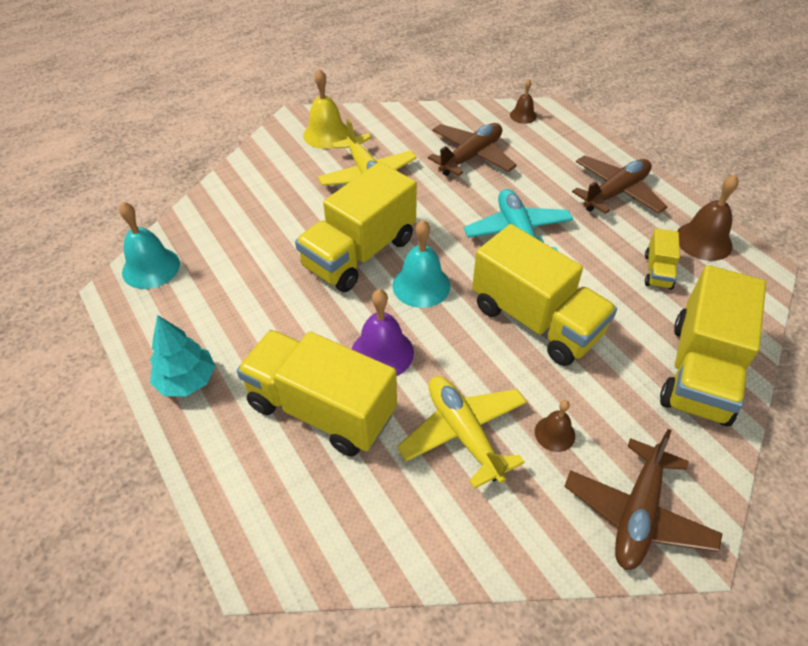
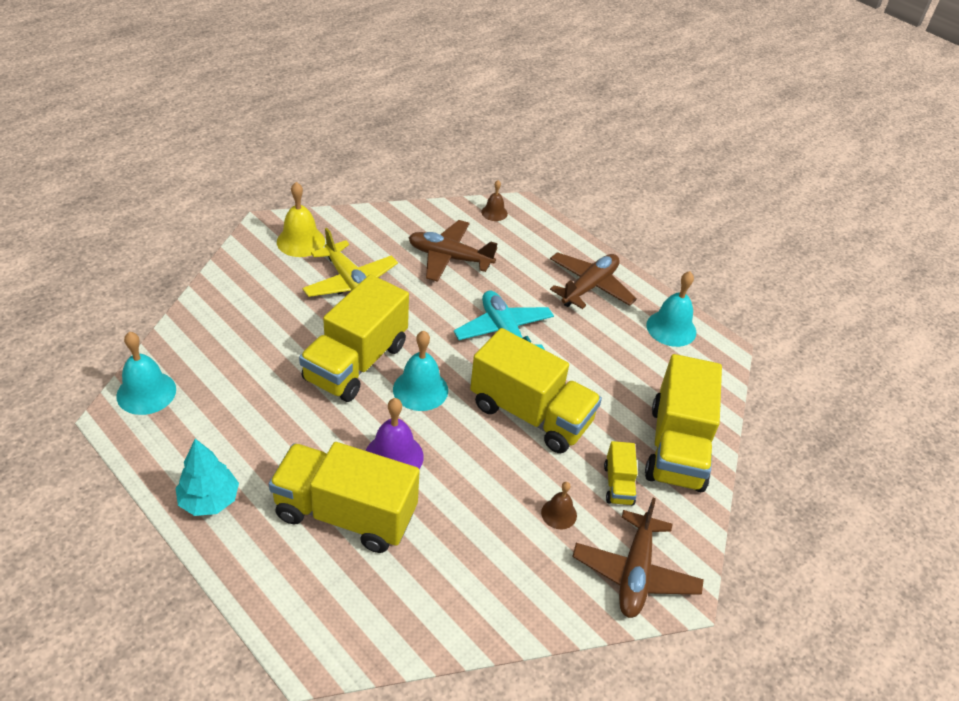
camera: 15 degrees left, 5 degrees down
yellow plane [397,376,527,489] -> none
brown plane [428,123,517,176] -> brown plane turned 105 degrees counterclockwise [408,220,498,282]
yellow truck [645,228,680,290] -> yellow truck moved to [604,441,638,506]
brown bell [677,175,739,261] -> turquoise bell [646,271,696,347]

